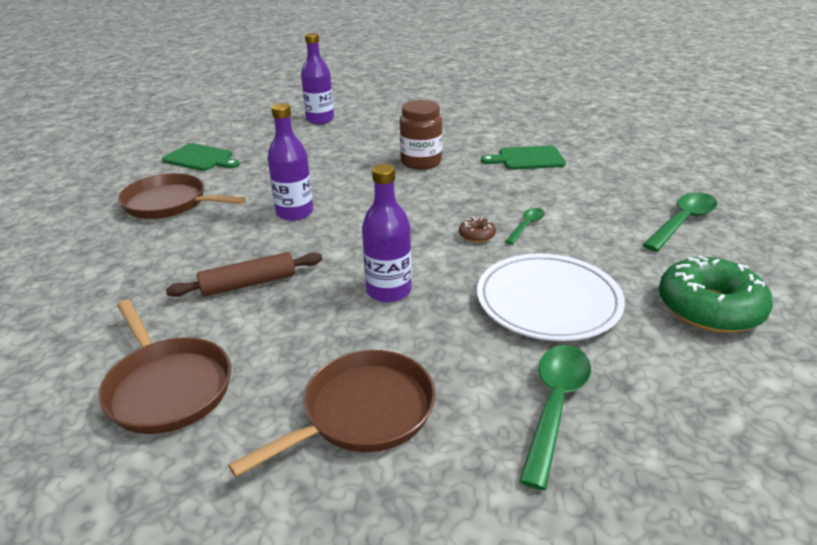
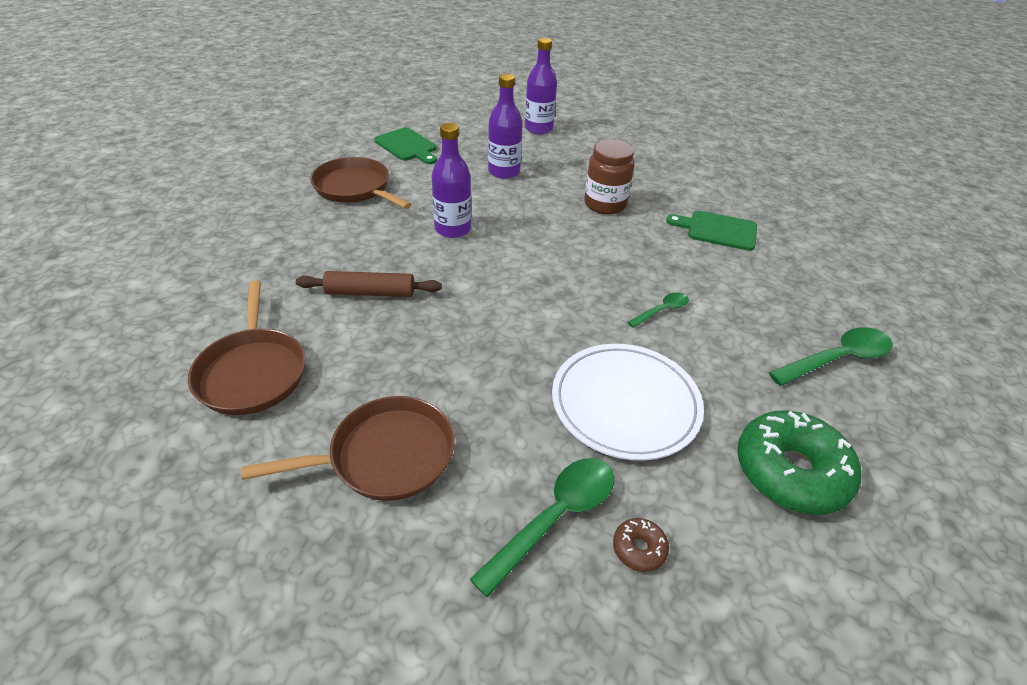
camera: 20 degrees right, 10 degrees up
purple bottle [362,164,412,303] -> purple bottle moved to [488,74,523,179]
brown donut [459,217,496,243] -> brown donut moved to [613,518,669,572]

